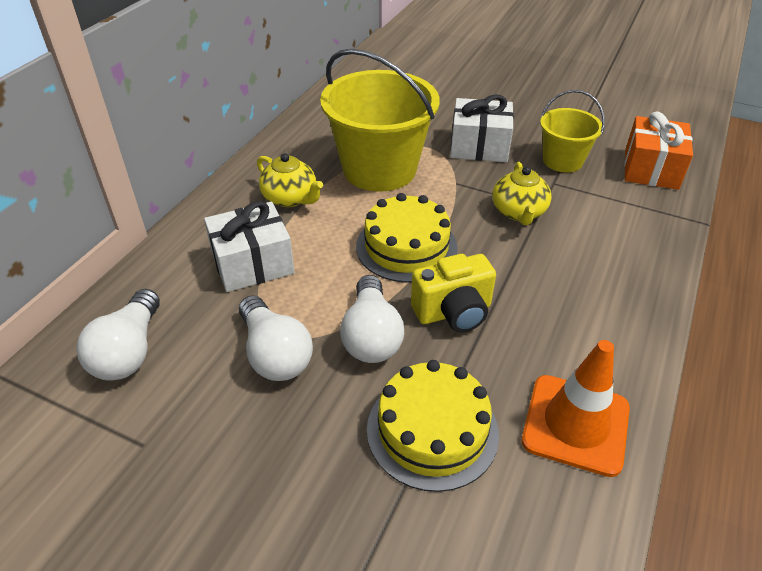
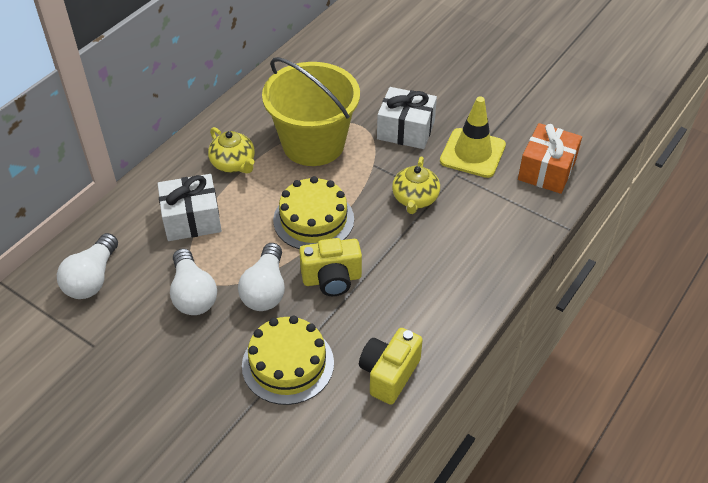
camera: 10 degrees right, 5 degrees up
orange traffic cone [522,340,630,477] -> yellow camera [359,328,423,405]
yellow bucket [540,90,605,173] -> yellow traffic cone [440,96,506,178]

